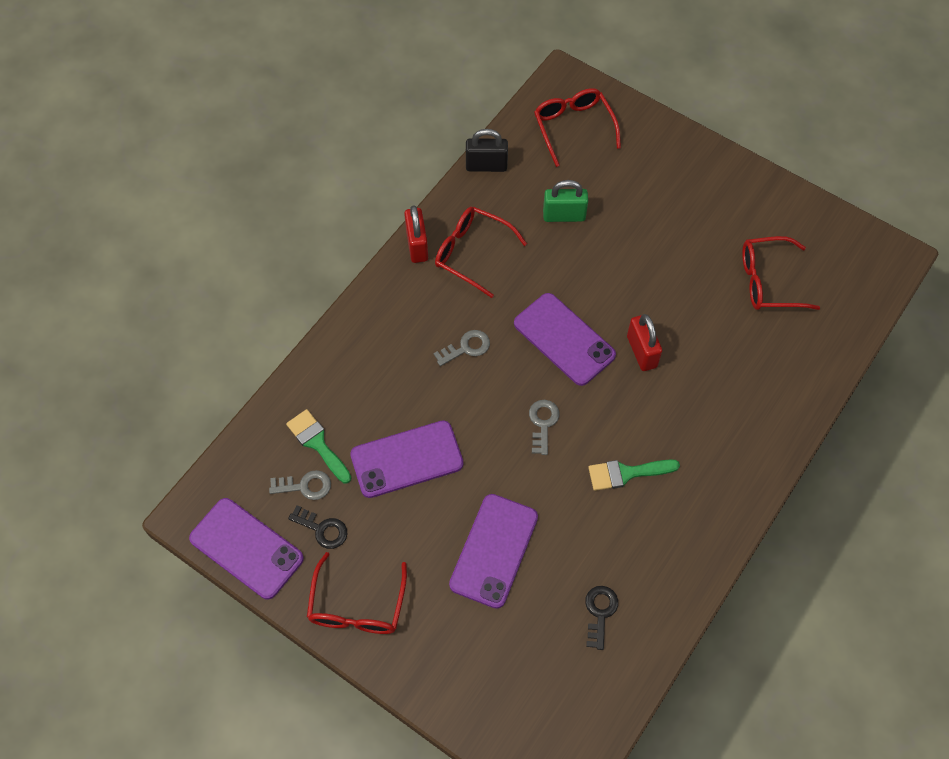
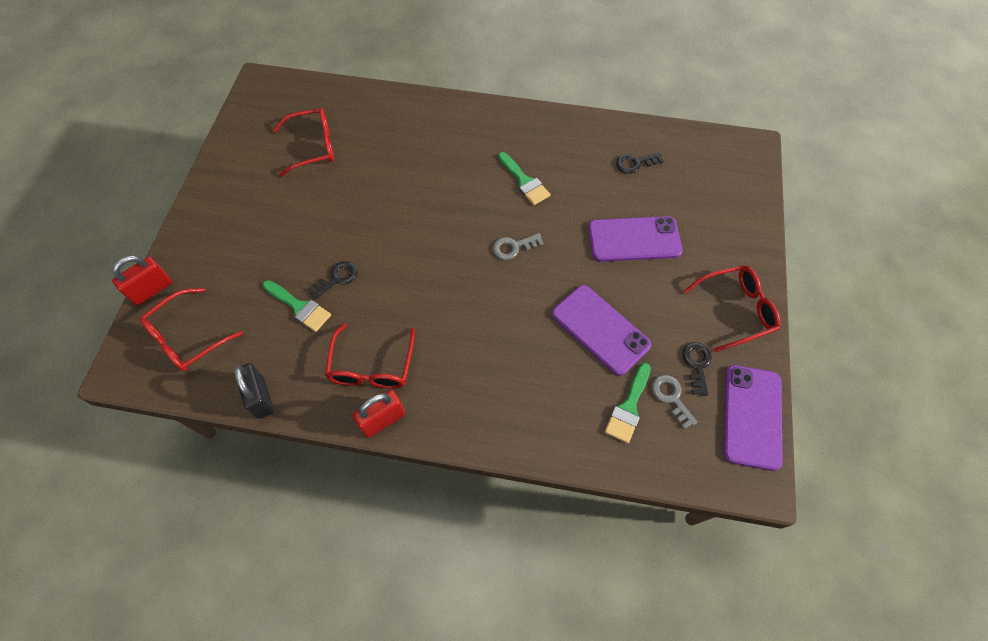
camera: 115 degrees left, 0 degrees up
grey key [434,330,490,366] -> none
purple phone [514,293,616,386] -> none
green padlock [543,180,588,222] -> green brush [263,280,331,332]
red padlock [627,314,662,371] -> red padlock moved to [112,255,172,305]
red glasses [742,236,820,310] -> red glasses turned 75 degrees counterclockwise [273,108,334,177]
none -> black key [307,261,358,299]

